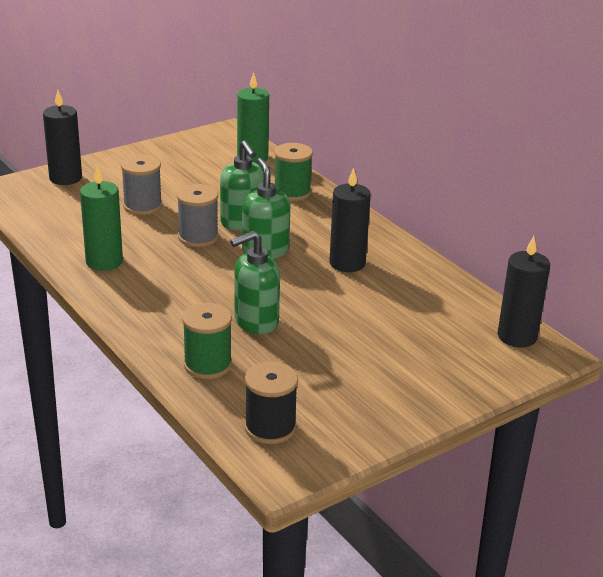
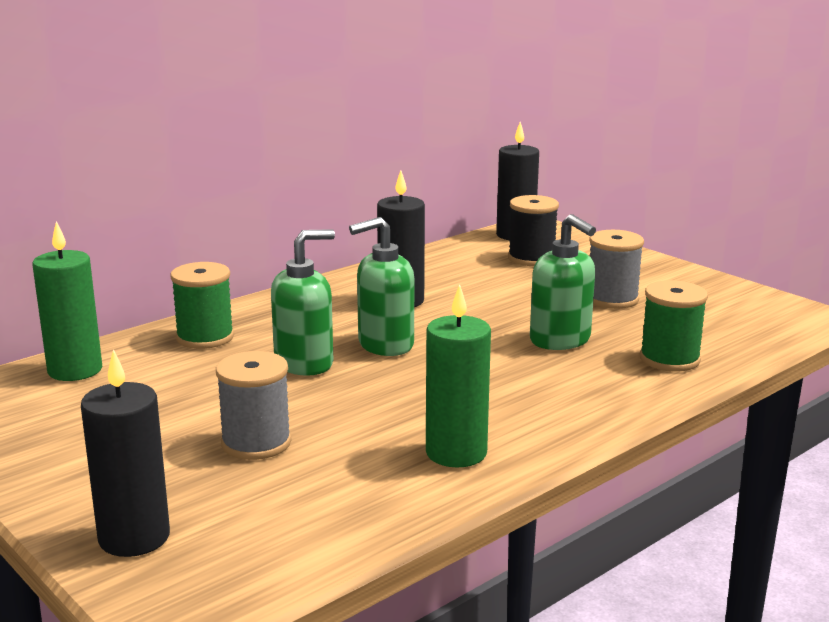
camera: 95 degrees left, 10 degrees down
grey spool [177,184,219,247] -> grey spool moved to [589,230,644,309]
black spool [245,362,298,444] -> black spool moved to [508,195,559,266]

